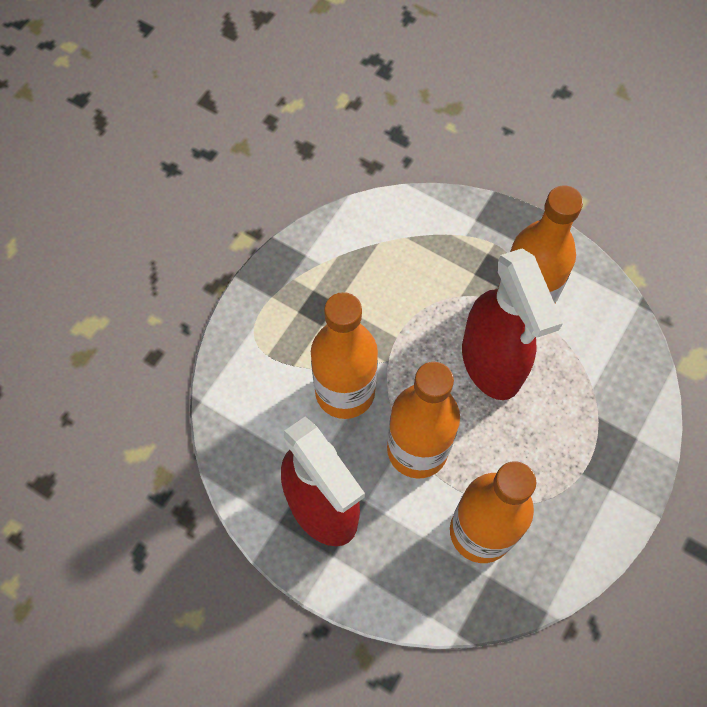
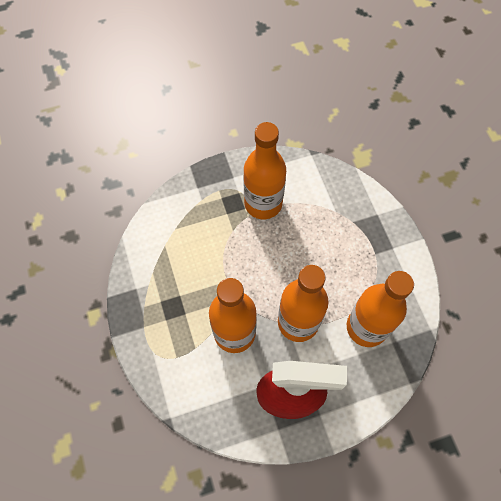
camera: 50 degrees left, 0 degrees up
red spray bottle [462,249,563,400] -> none

